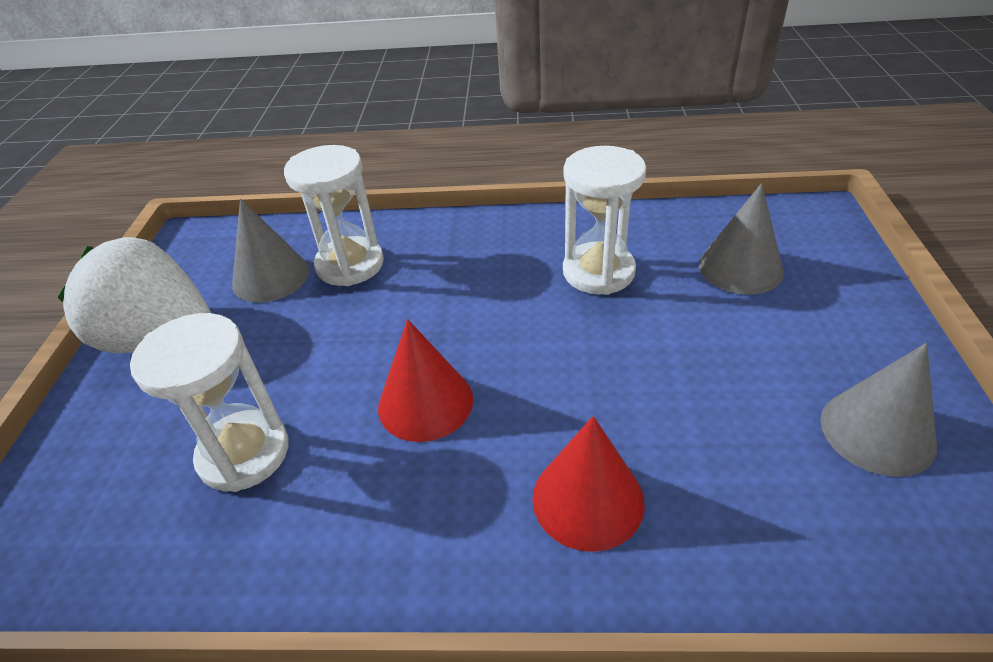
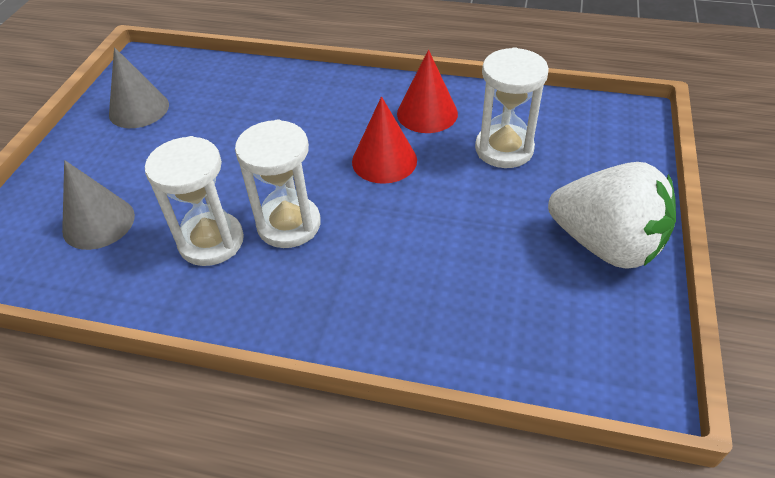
camera: 170 degrees left, 5 degrees up
grey cone [232,199,310,303] -> none
white hourglass [284,145,384,286] -> white hourglass moved to [235,120,321,248]
red cone [533,416,645,552] -> red cone moved to [397,50,458,133]

